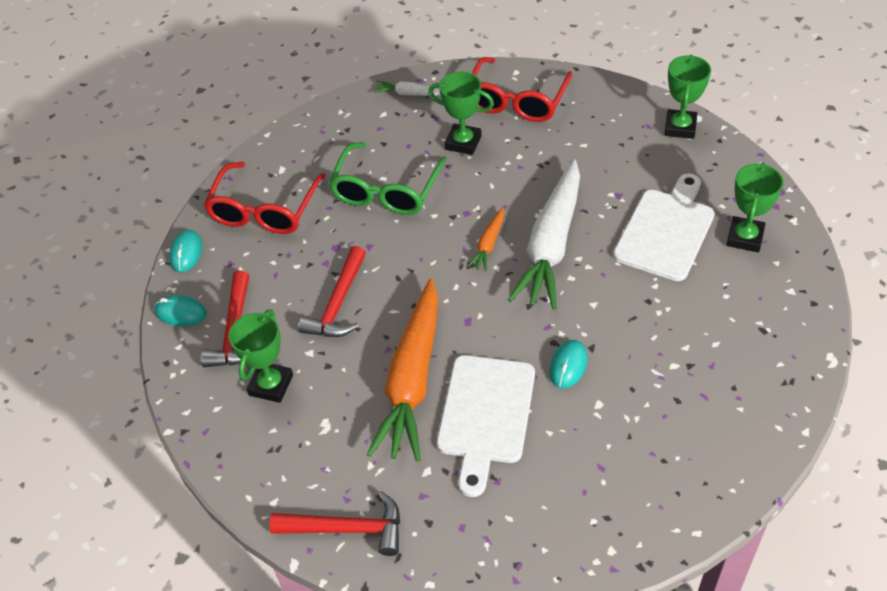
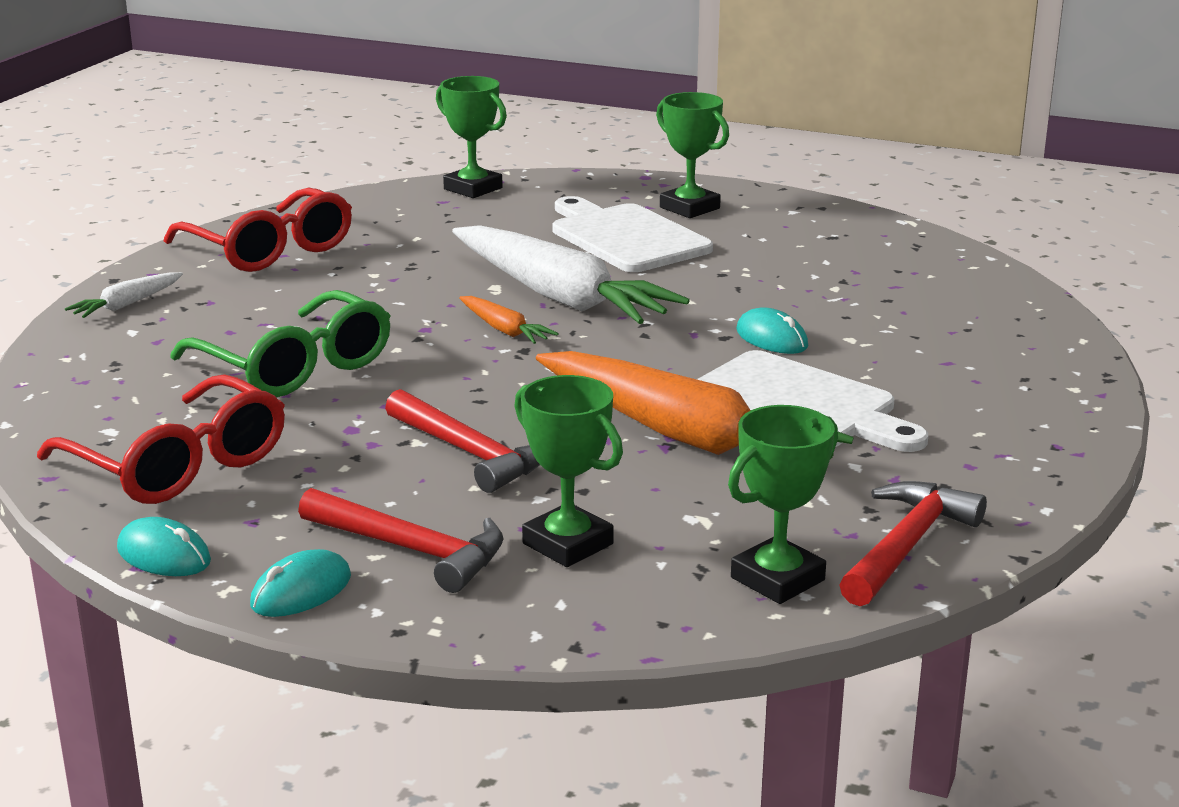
camera: 65 degrees left, 25 degrees down
green trophy [428,71,494,155] -> green trophy moved to [728,405,838,604]

